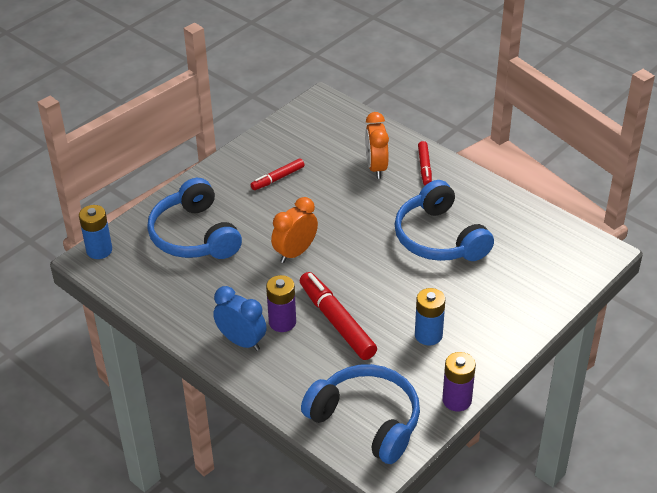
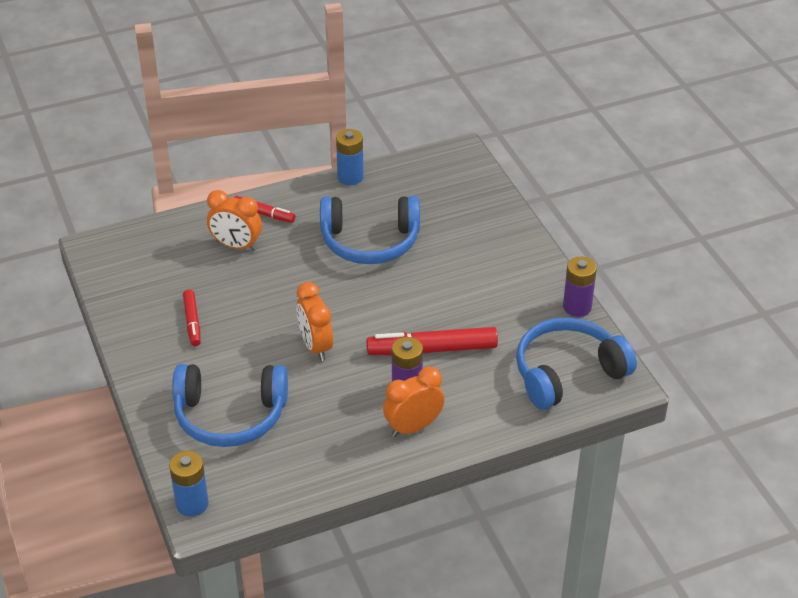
camera: 65 degrees left, 0 degrees up
blue clock [213,286,267,351] -> orange clock [383,367,444,437]
blue battery [415,288,445,345] -> blue battery moved to [336,129,364,185]

